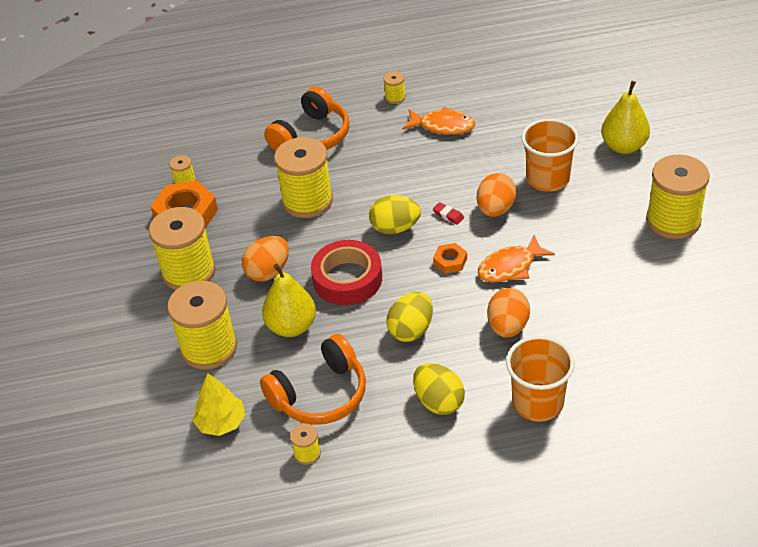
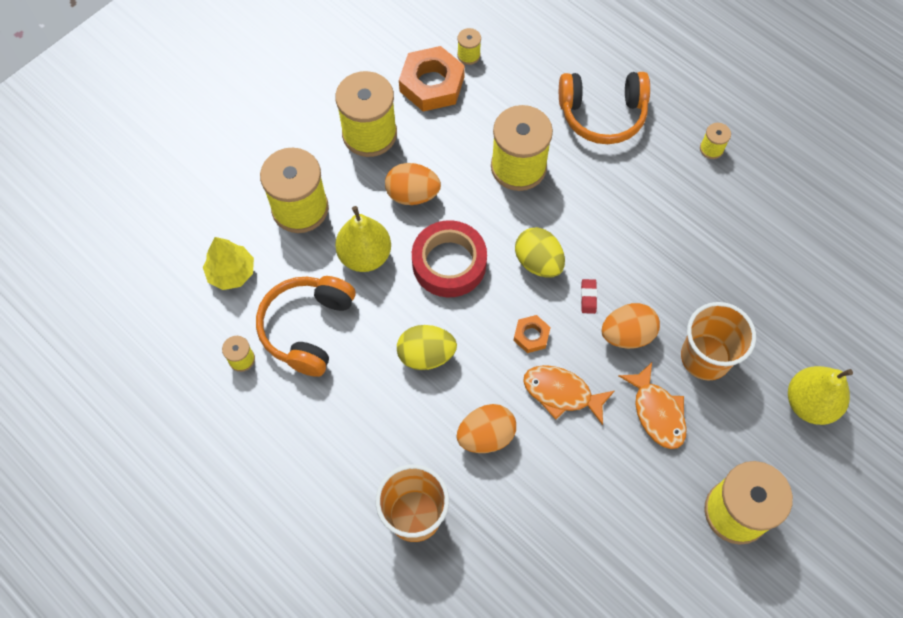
camera: 50 degrees right, 20 degrees up
orange headphones [260,334,366,425] -> orange headphones turned 90 degrees clockwise [256,276,356,377]
orange fish [402,107,475,135] -> orange fish moved to [619,362,687,449]
yellow egg [413,363,465,415] -> none

